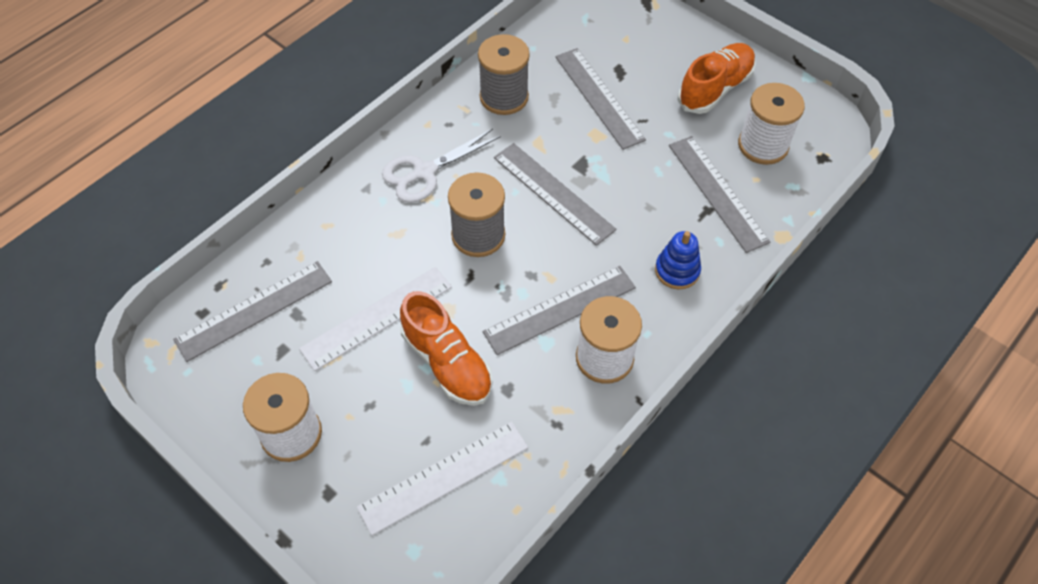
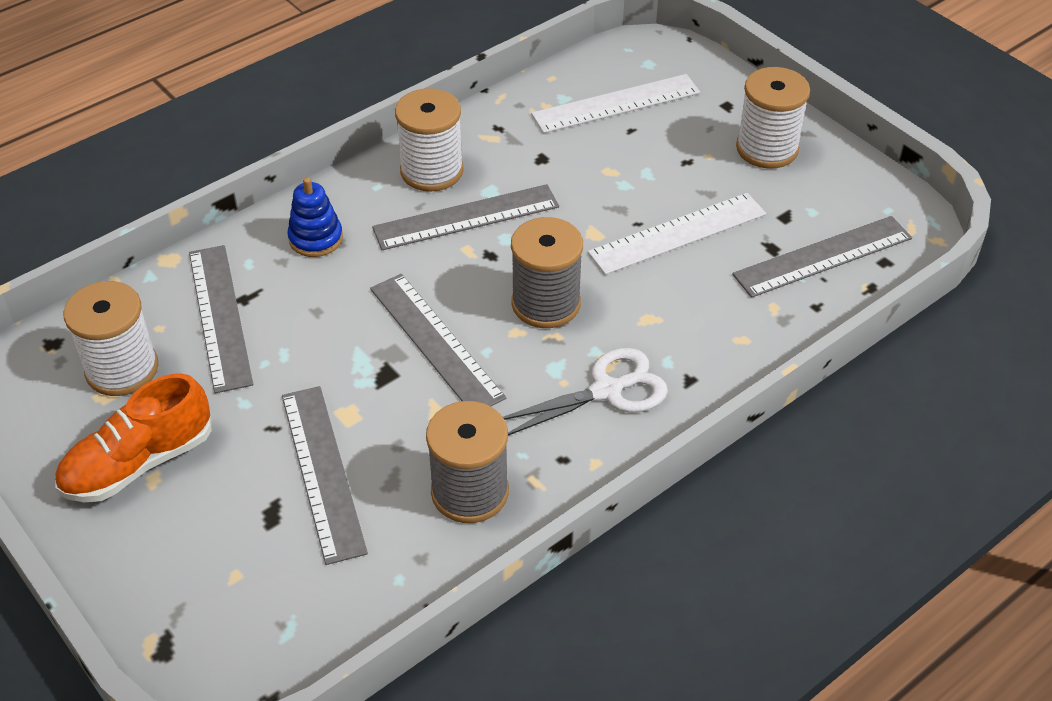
camera: 170 degrees left, 10 degrees down
orange shoe [400,291,493,406] -> none

